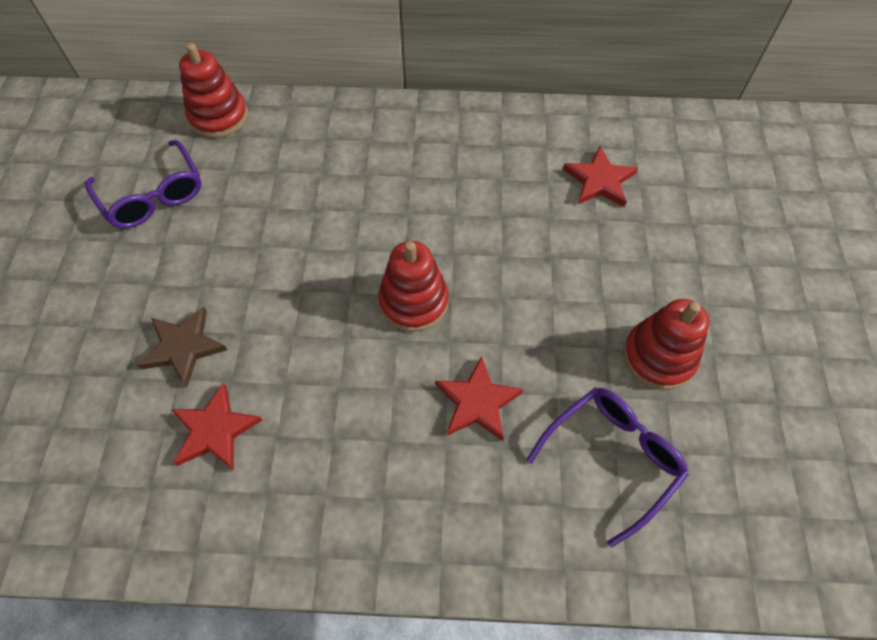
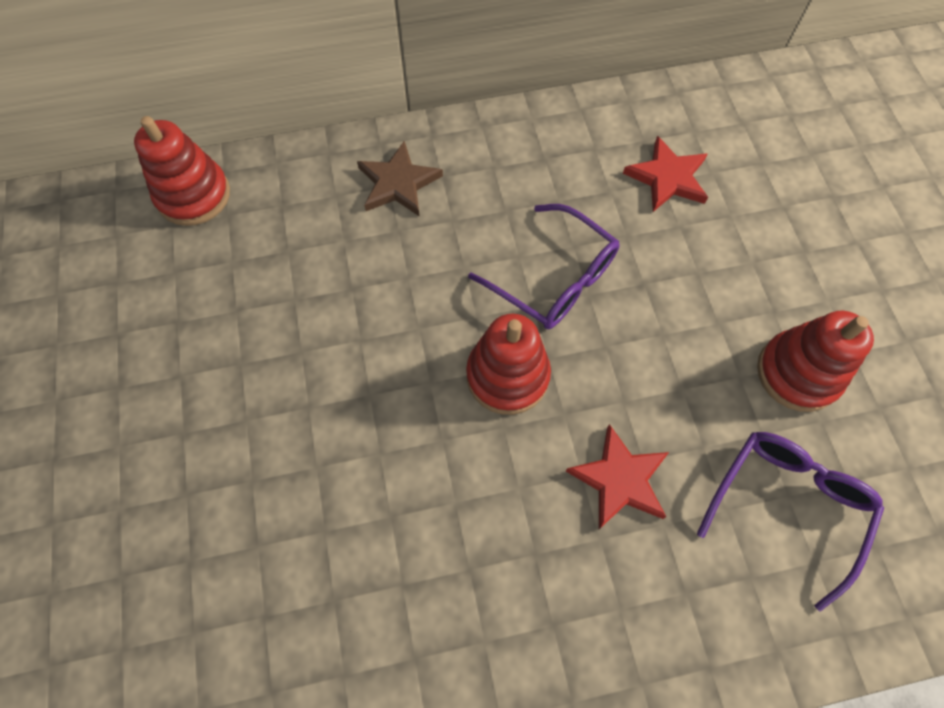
camera: 15 degrees left, 5 degrees up
purple glasses [85,140,202,229] -> purple glasses moved to [468,204,620,329]
brown star [137,306,227,387] -> brown star moved to [357,141,443,217]
red star [171,383,262,471] -> none

